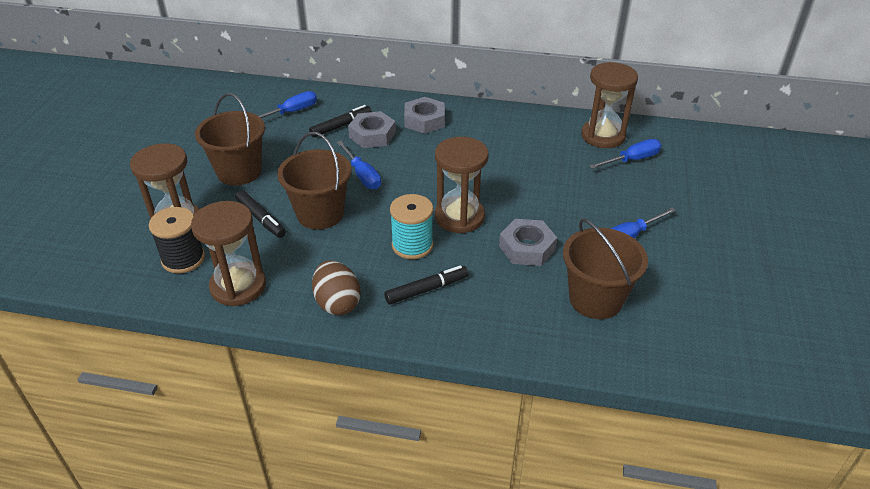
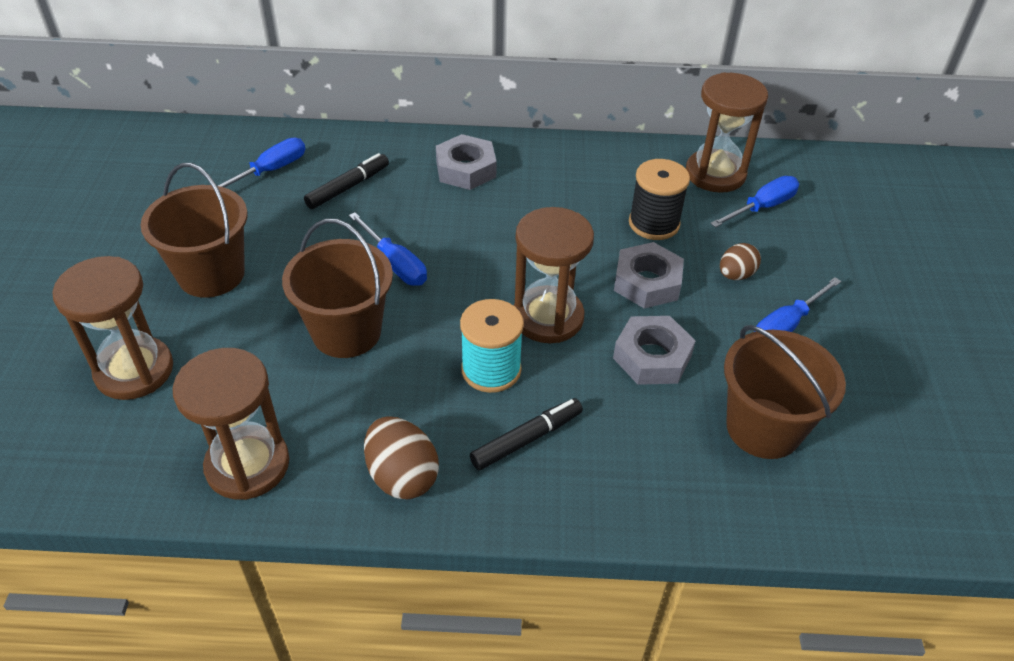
camera: 10 degrees left, 5 degrees up
black spool [149,207,205,274] -> black spool moved to [629,159,690,240]
black marker [235,190,286,238] -> none
grey nut [348,111,396,148] -> grey nut moved to [614,242,684,309]
none -> brown egg [720,243,761,280]

